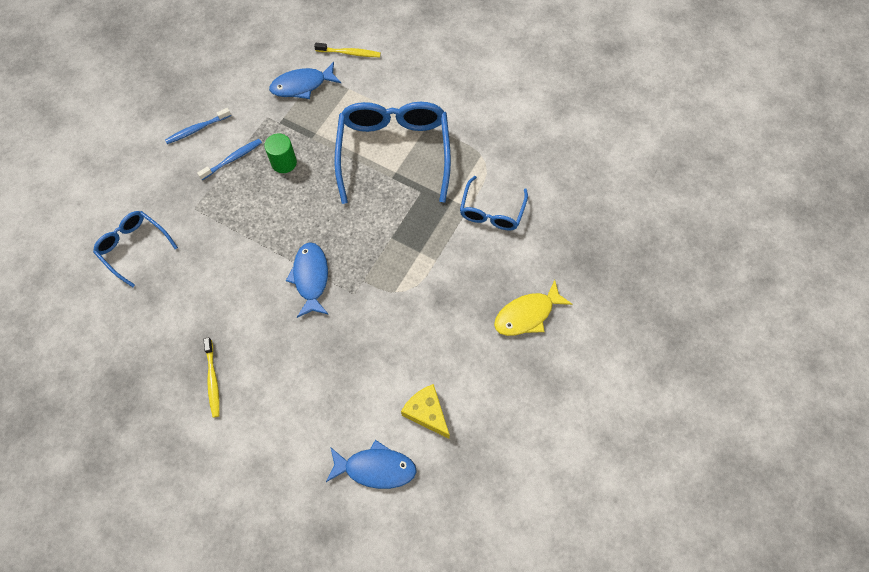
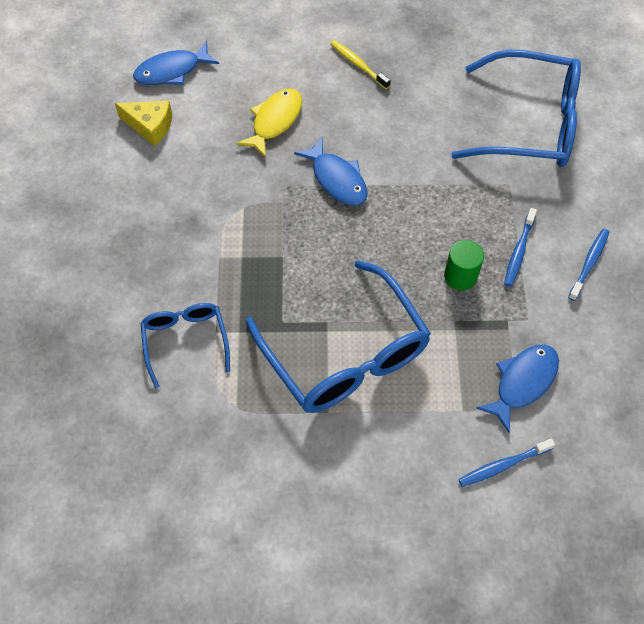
camera: 150 degrees right, 5 degrees down
blue glasses [93,211,178,287] -> blue glasses [451,50,581,167], size x1.85
yellow toothbrush [314,43,381,57] -> blue toothbrush [458,438,555,487]
yellow fish [494,280,572,336] -> yellow fish moved to [236,88,302,158]

